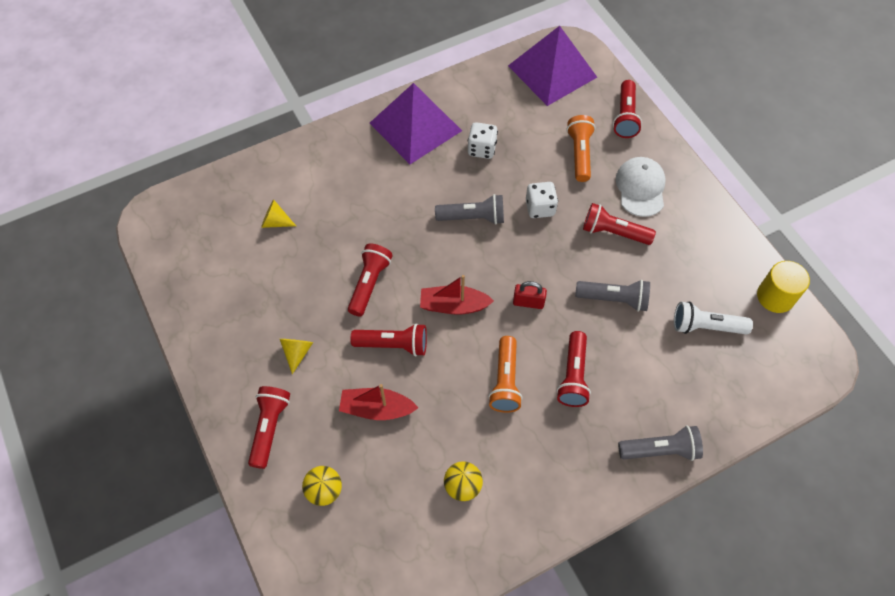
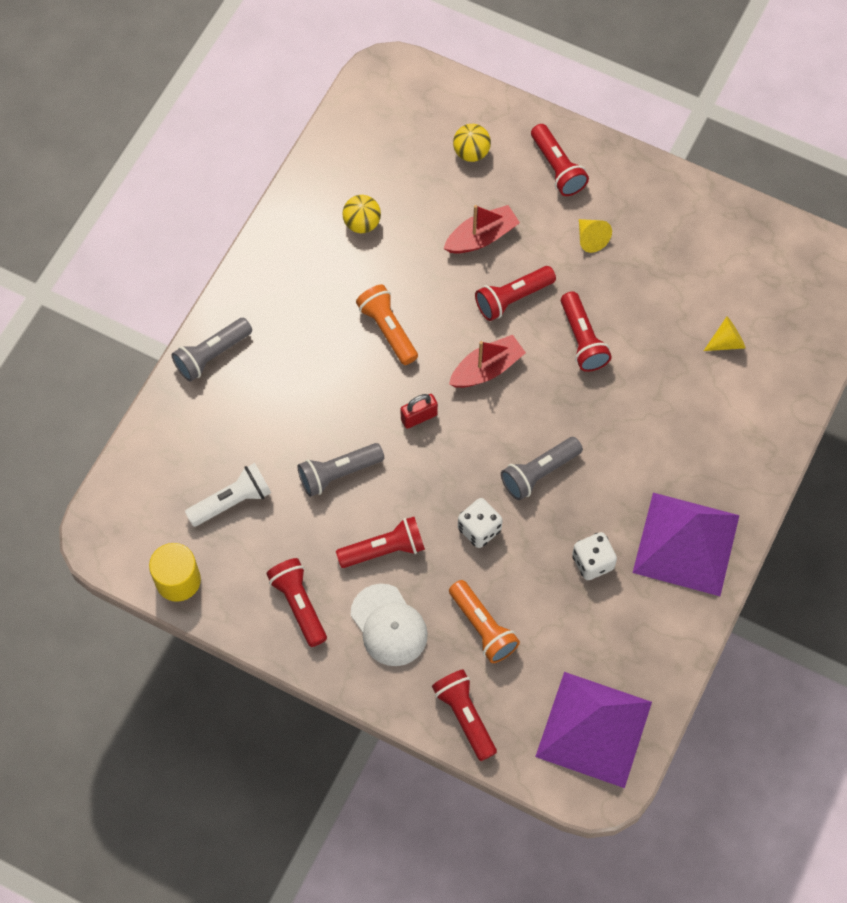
camera: 145 degrees right, 5 degrees up
red flashlight [557,331,591,407] -> red flashlight moved to [266,558,327,647]

